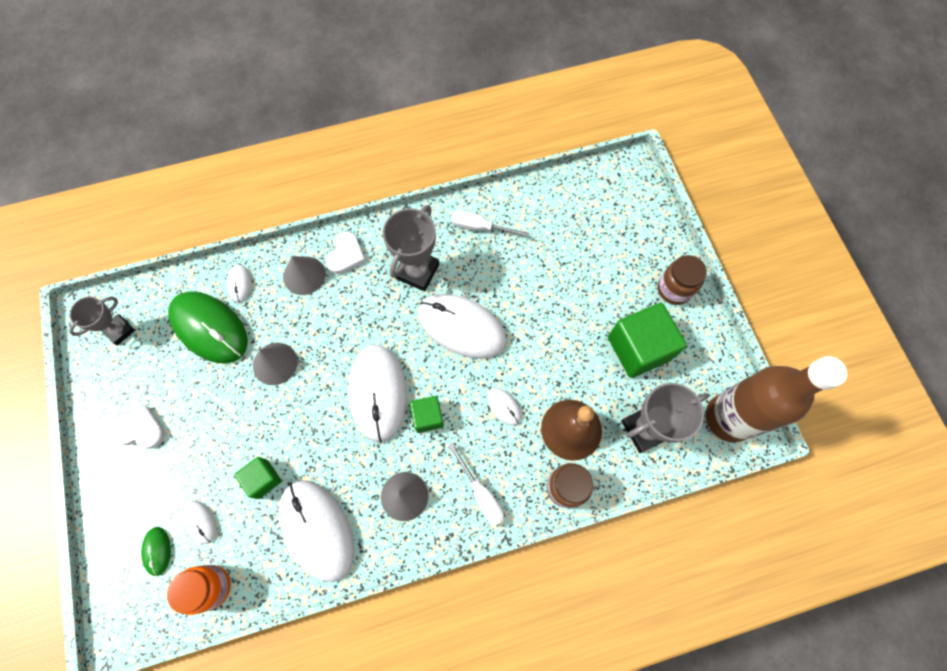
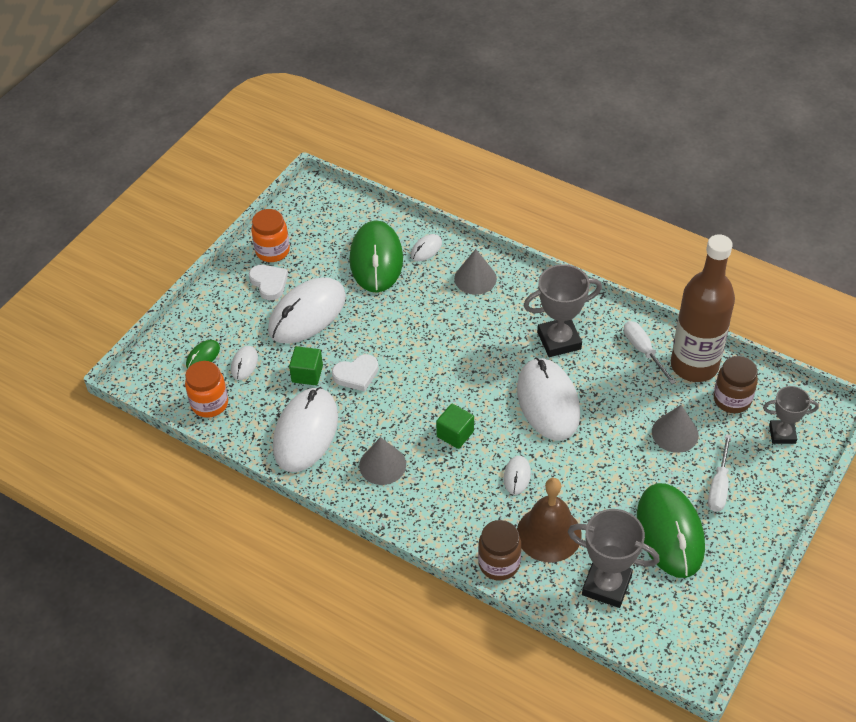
camera: 50 degrees right, 20 degrees down
grey trophy [69,296,135,345] -> grey trophy moved to [763,386,819,444]
grey cone [253,343,297,385] -> grey cone moved to [652,405,699,453]
white heart [325,232,366,274] -> white heart moved to [332,354,379,392]
white mouse [348,345,407,442] -> white mouse moved to [268,277,346,343]
white screwdriver [448,443,504,526] -> white screwdriver moved to [708,434,731,512]
green cube [608,303,687,378] -> green mouse [637,483,705,578]
brown jar [658,255,707,305] -> brown jar moved to [713,356,758,413]
brown bottle [706,356,847,443] -> brown bottle moved to [671,234,735,382]
none -> orange jar [251,209,290,262]

